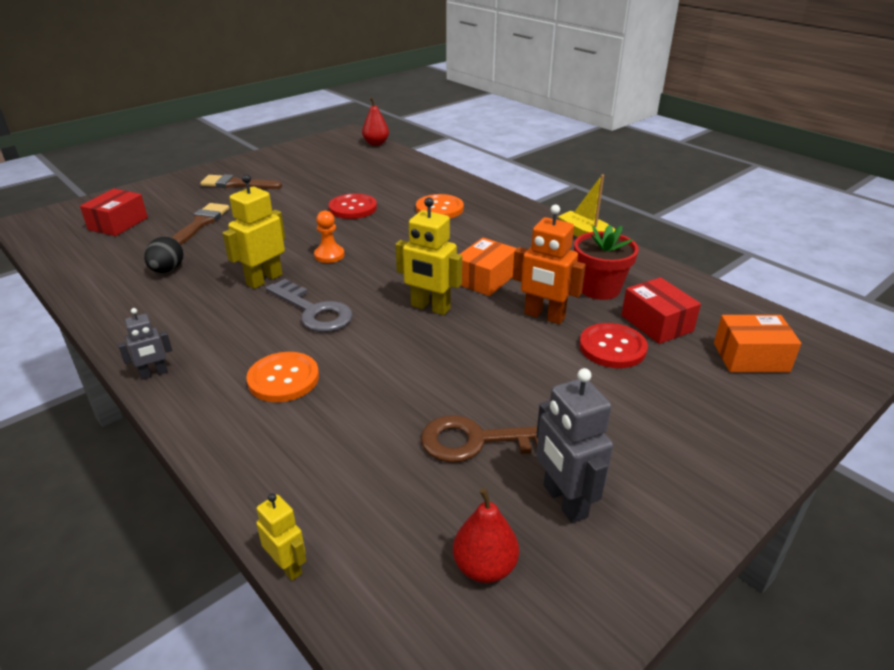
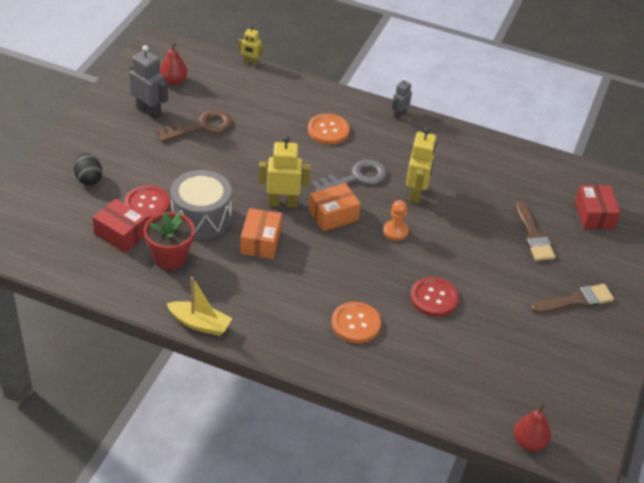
camera: 150 degrees right, 10 degrees up
black egg [144,236,184,273] -> black egg moved to [74,153,102,185]
grey key [266,279,353,332] -> grey key turned 135 degrees clockwise [311,159,387,192]
orange robot [513,205,586,324] -> grey drum [170,170,232,240]
orange box [714,315,801,372] -> orange box moved to [309,183,361,231]

